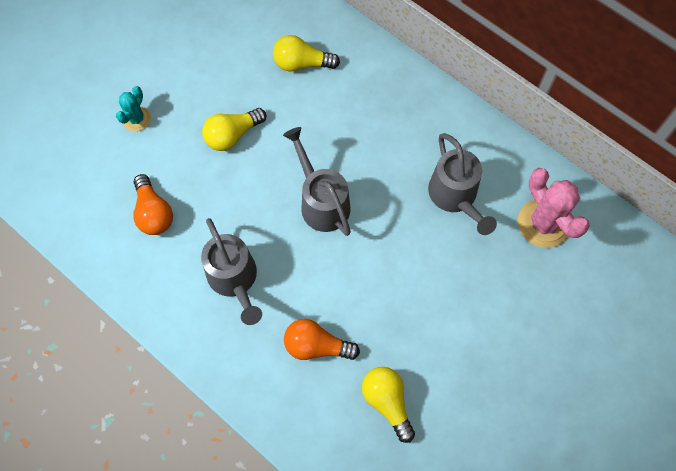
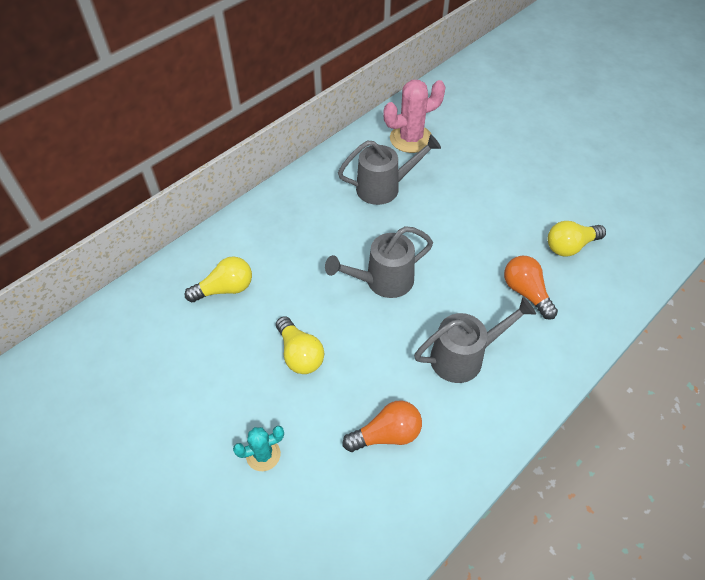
camera: 85 degrees left, 15 degrees down
turquoise cactus [116,86,151,132] -> turquoise cactus turned 45 degrees counterclockwise [233,426,284,471]
yellow light bulb [273,35,340,72] -> yellow light bulb turned 120 degrees counterclockwise [184,256,252,302]
orange light bulb [284,319,360,360] -> orange light bulb turned 135 degrees clockwise [504,256,558,320]

